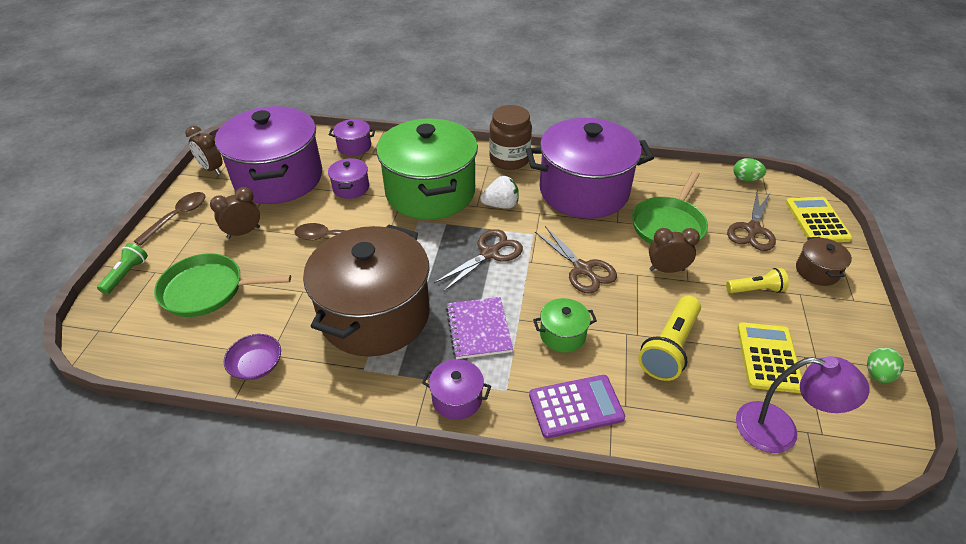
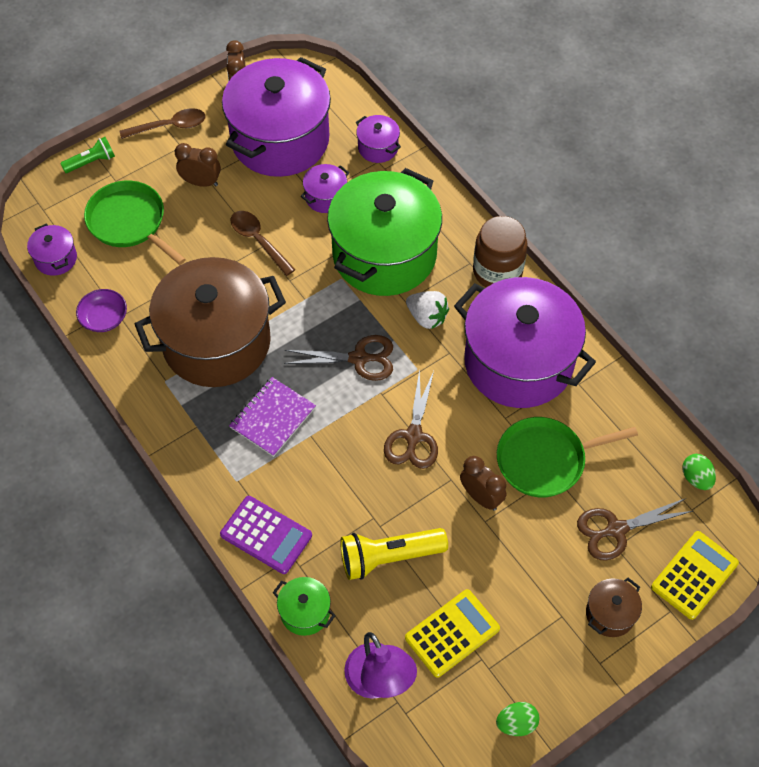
camera: 45 degrees right, 15 degrees up
purple pot [422,359,491,420] -> purple pot moved to [27,223,77,276]
green pot [533,298,597,353] -> green pot moved to [273,577,336,636]
yellow flashlight [726,268,789,293] -> none

